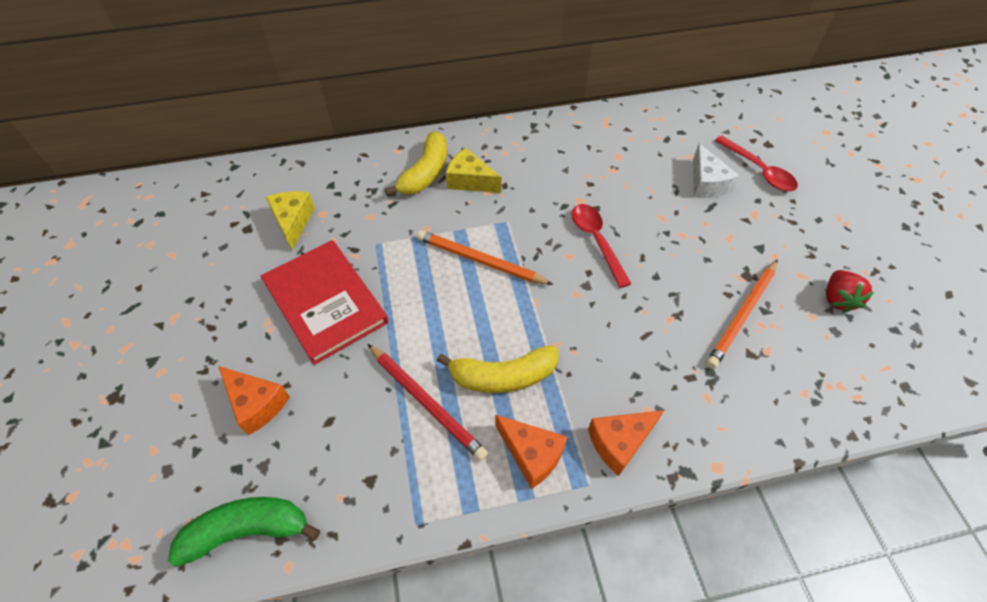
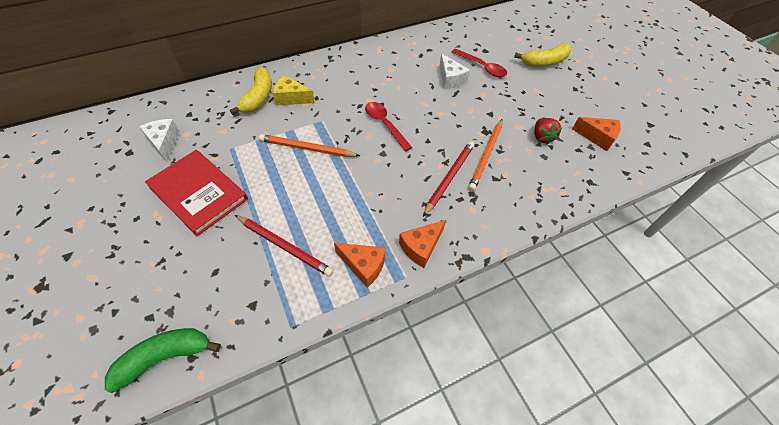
camera: 15 degrees left, 0 degrees up
orange cheese [218,366,290,435] -> orange cheese moved to [572,117,621,151]
yellow cheese [266,191,315,250] -> white cheese [139,119,180,162]
yellow banana [437,346,558,393] -> yellow banana moved to [514,43,572,67]
none -> red pencil [423,141,474,217]

